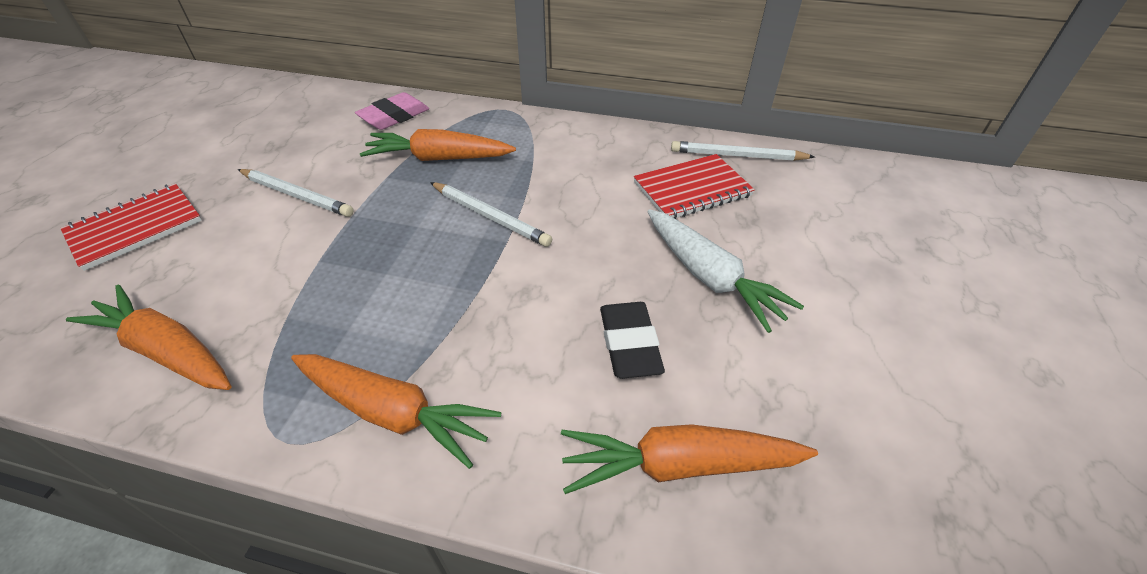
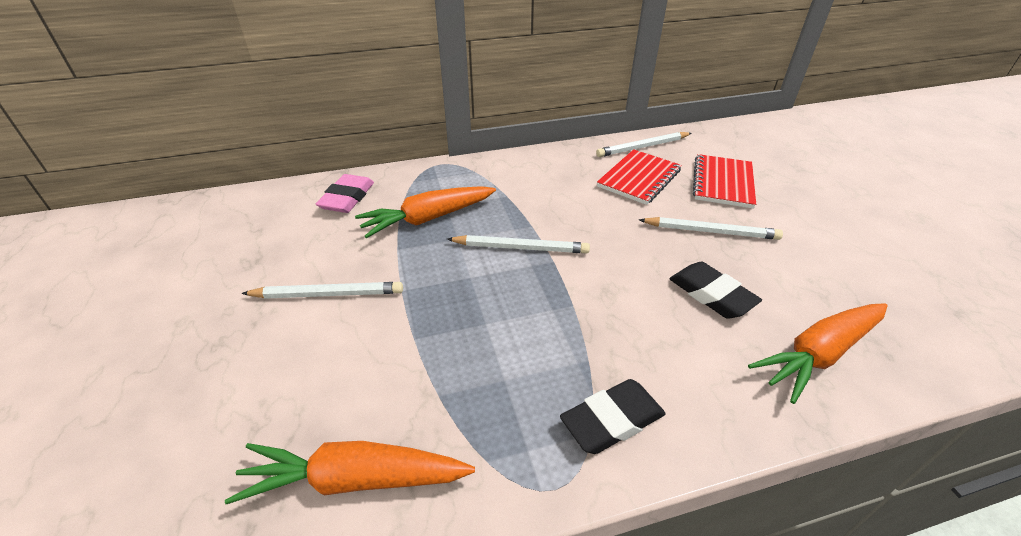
camera: 30 degrees left, 5 degrees down
red notebook [60,183,202,271] -> red notebook moved to [693,154,756,209]
orange carrot [291,354,502,469] -> black eraser [560,379,665,454]
white carrot [648,209,804,333] -> white pencil [639,217,783,240]

